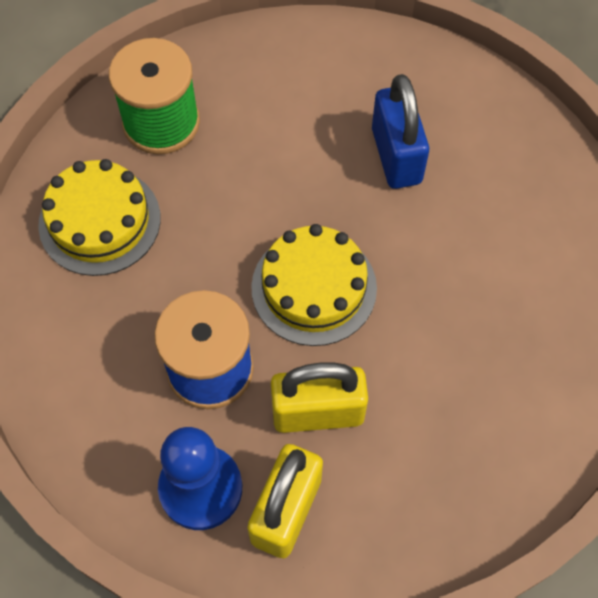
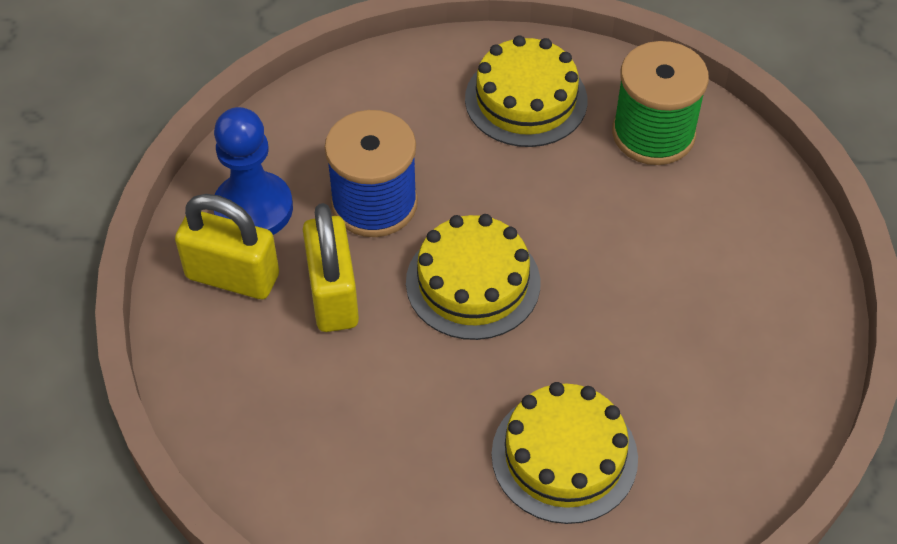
camera: 85 degrees right, 10 degrees down
blue padlock [372,74,429,189] -> none
none -> yellow cake [491,382,638,524]

